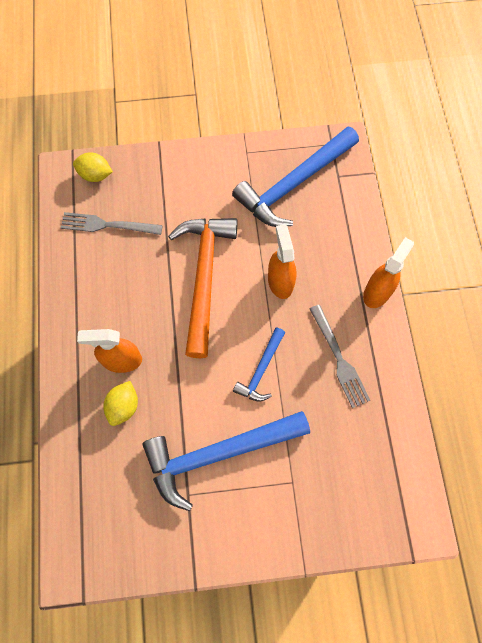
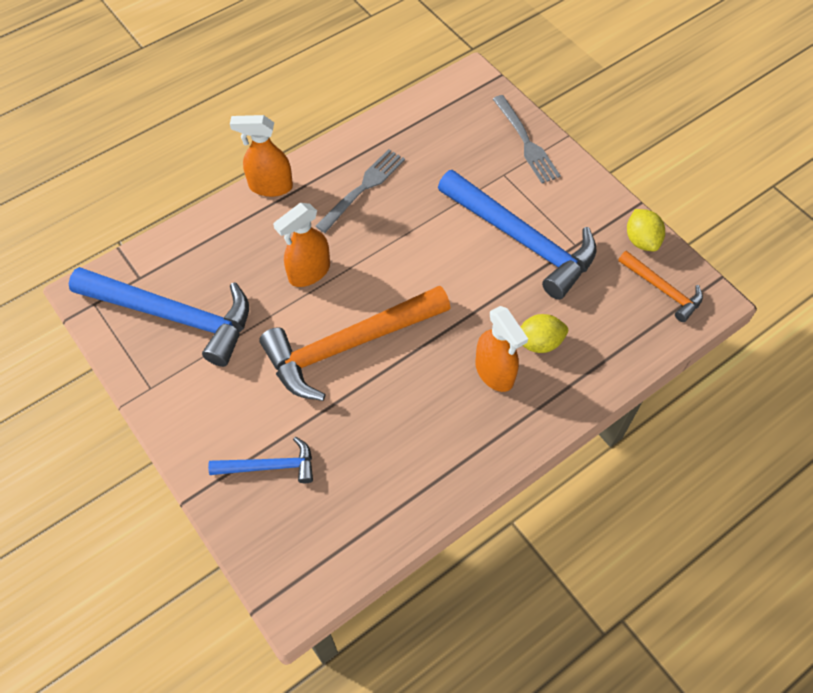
camera: 120 degrees left, 10 degrees down
grey fork [61,212,163,235] -> grey fork moved to [493,95,561,183]
yellow lemon [73,152,113,182] -> yellow lemon moved to [627,209,665,251]
blue hammer [233,327,285,402] -> blue hammer moved to [208,437,313,483]
none -> orange hammer [618,251,703,322]

